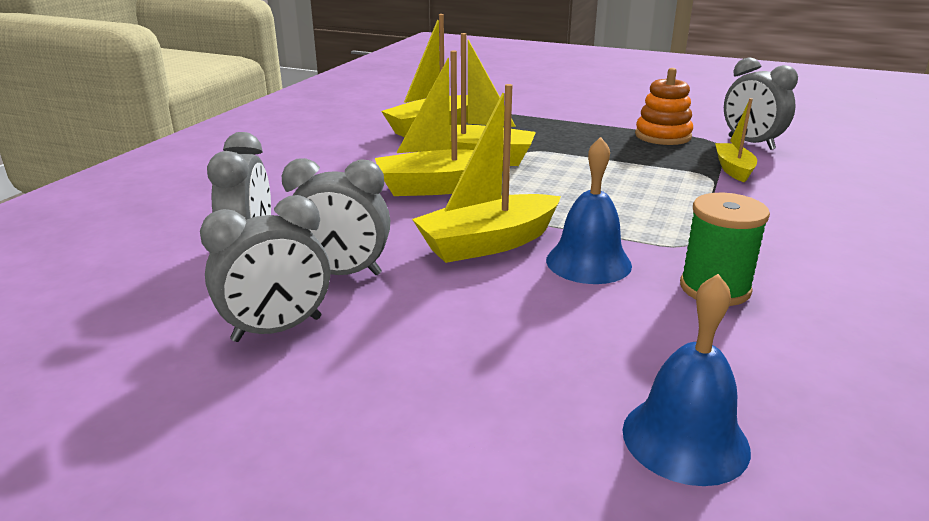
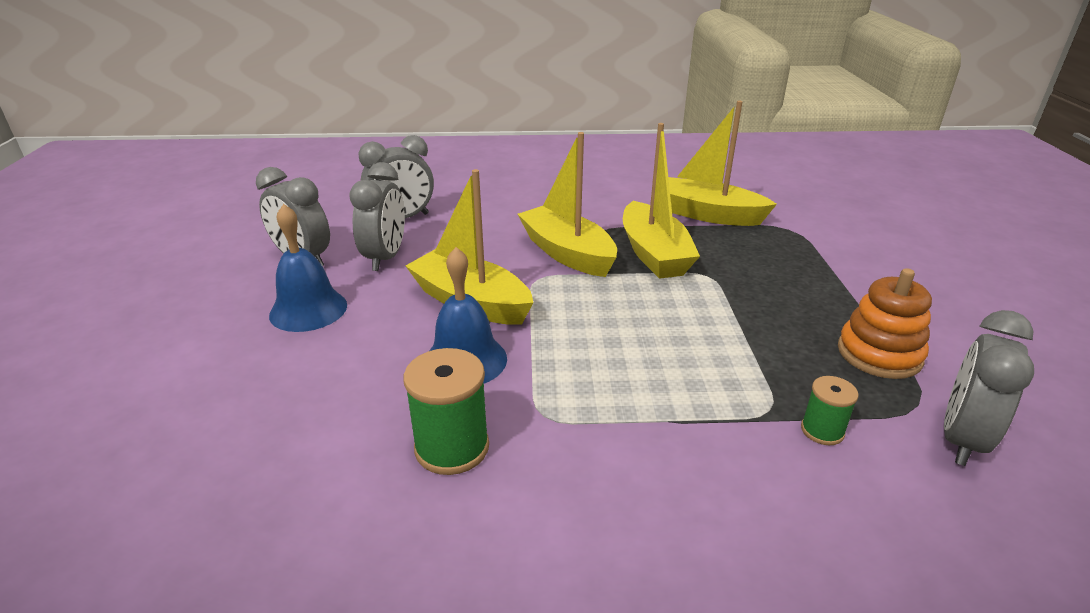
camera: 65 degrees right, 5 degrees up
grey clock [282,158,390,275] -> grey clock turned 150 degrees counterclockwise [349,162,405,271]
blue bell [622,274,751,486] -> blue bell moved to [269,204,347,332]
yellow boat [715,98,757,182] -> green spool [801,376,859,445]

